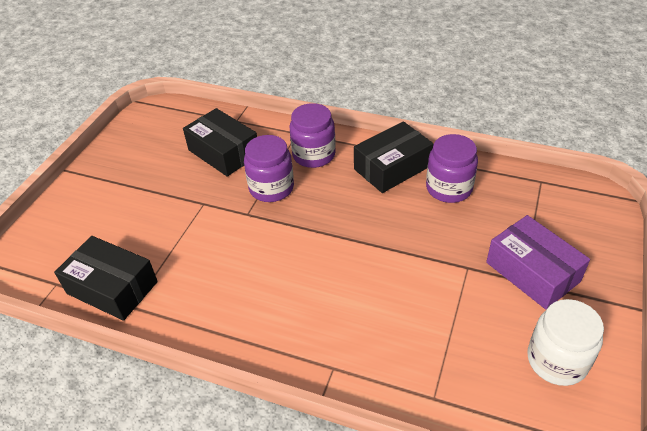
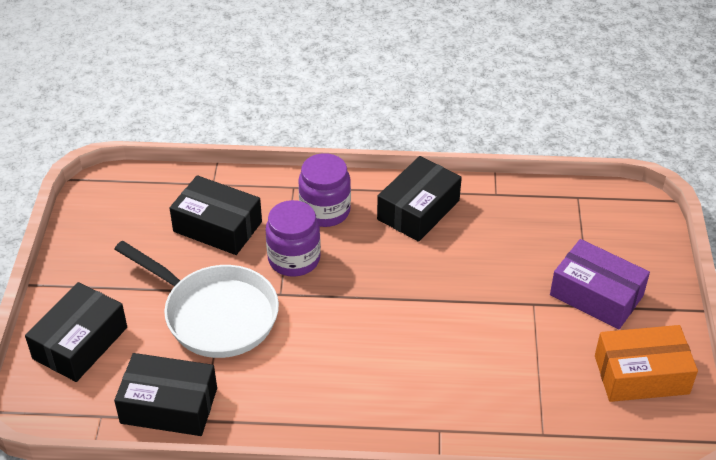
camera: 20 degrees left, 0 degrees up
purple jar [426,134,478,203] -> none
white jar [527,299,604,386] -> orange box [595,325,698,402]
none -> black box [25,282,127,382]
none -> white pan [114,241,279,358]

